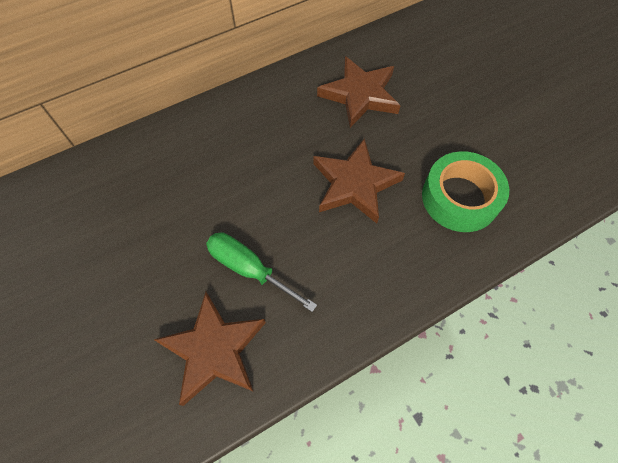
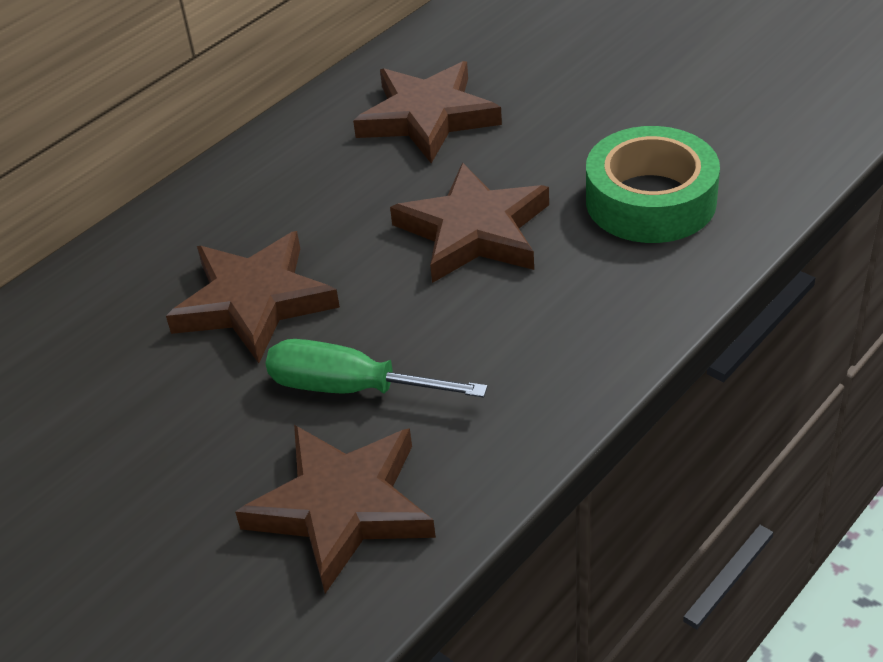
camera: 15 degrees left, 20 degrees down
none -> brown star [166,231,340,363]

